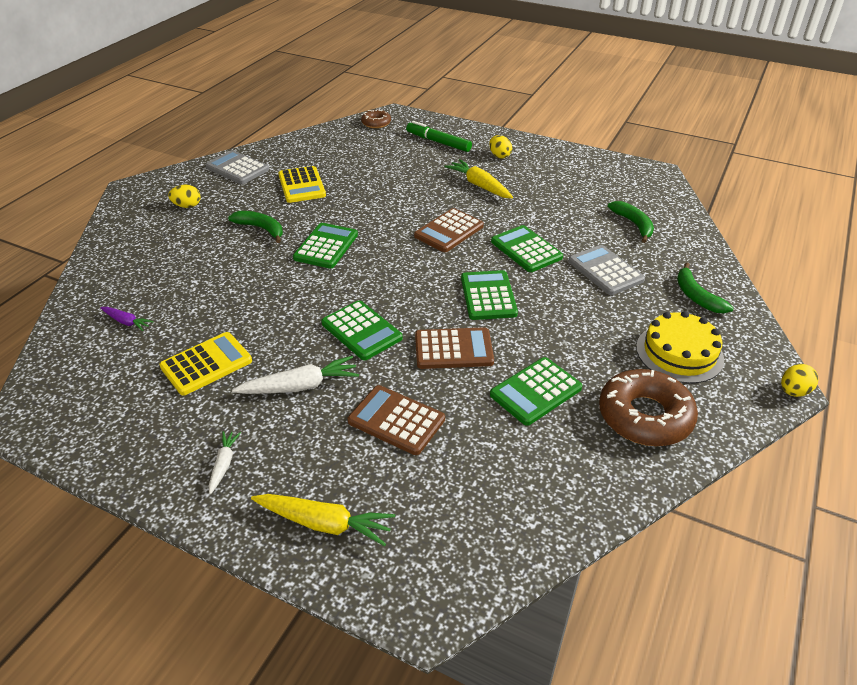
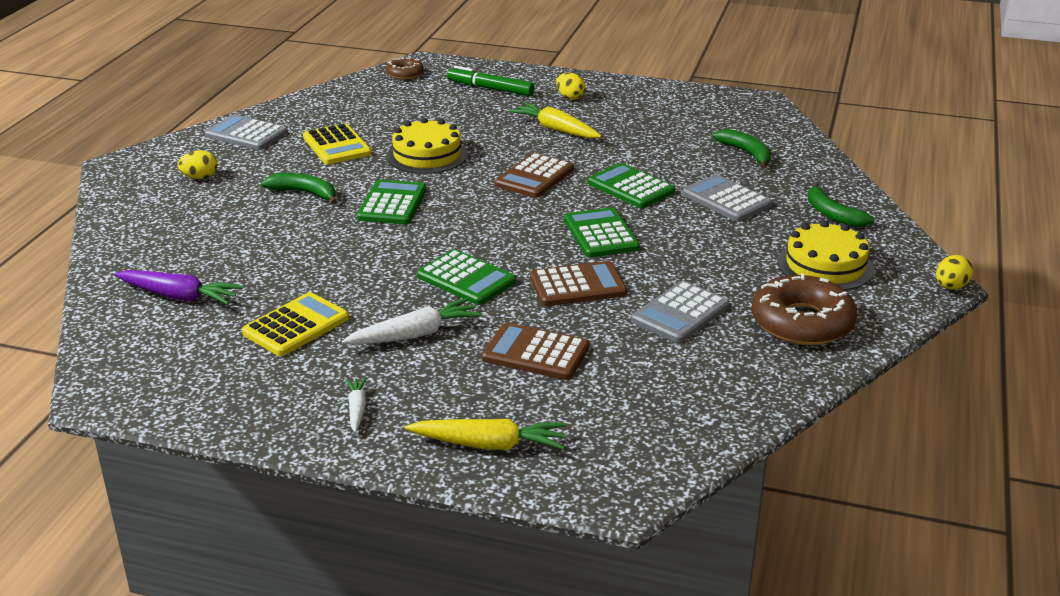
camera: 10 degrees left, 10 degrees down
purple carrot [100,307,154,331] -> purple carrot [114,270,243,305], size x1.76
green calculator [490,357,582,426] -> grey calculator [631,281,730,343]
none -> yellow cake [386,118,468,174]

